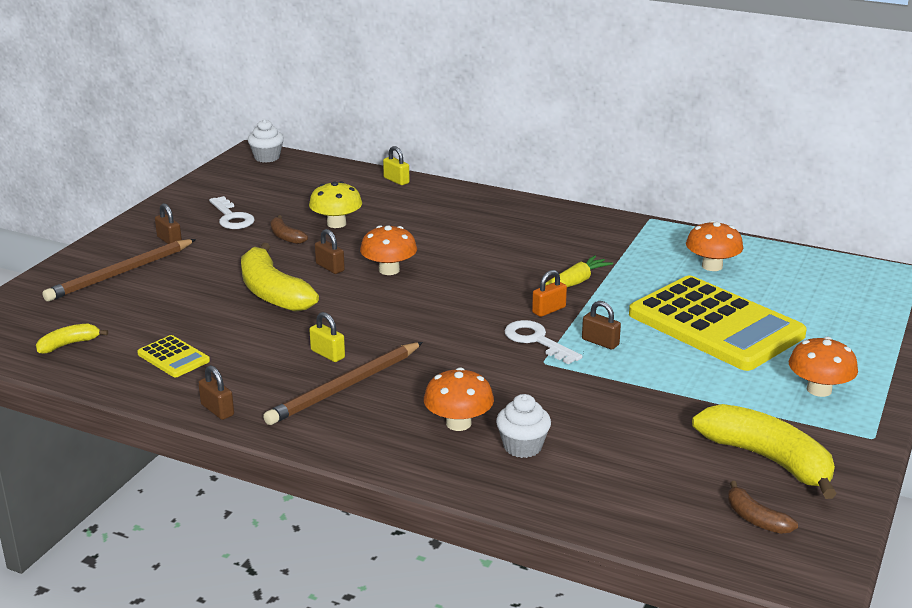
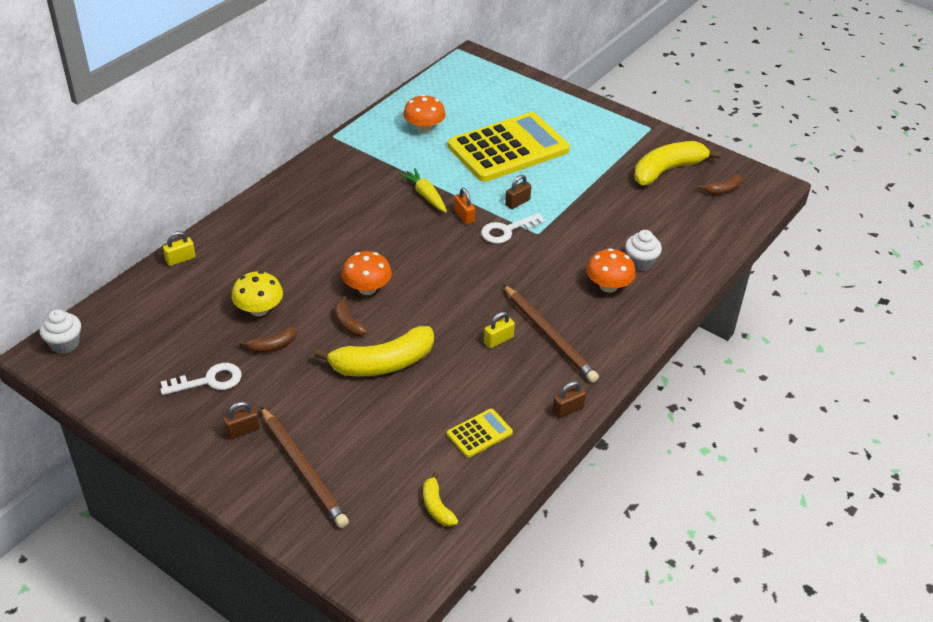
camera: 80 degrees left, 15 degrees up
brown padlock [315,229,345,274] -> brown banana [335,296,368,336]
orange mushroom [789,337,858,397] -> none

